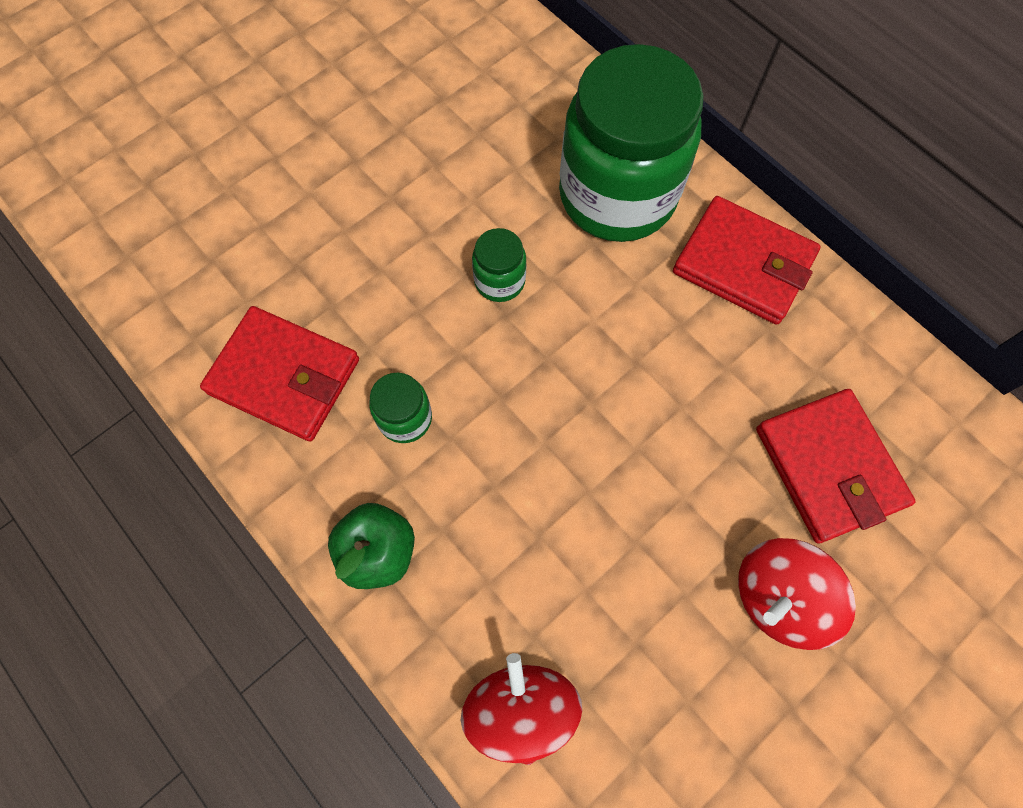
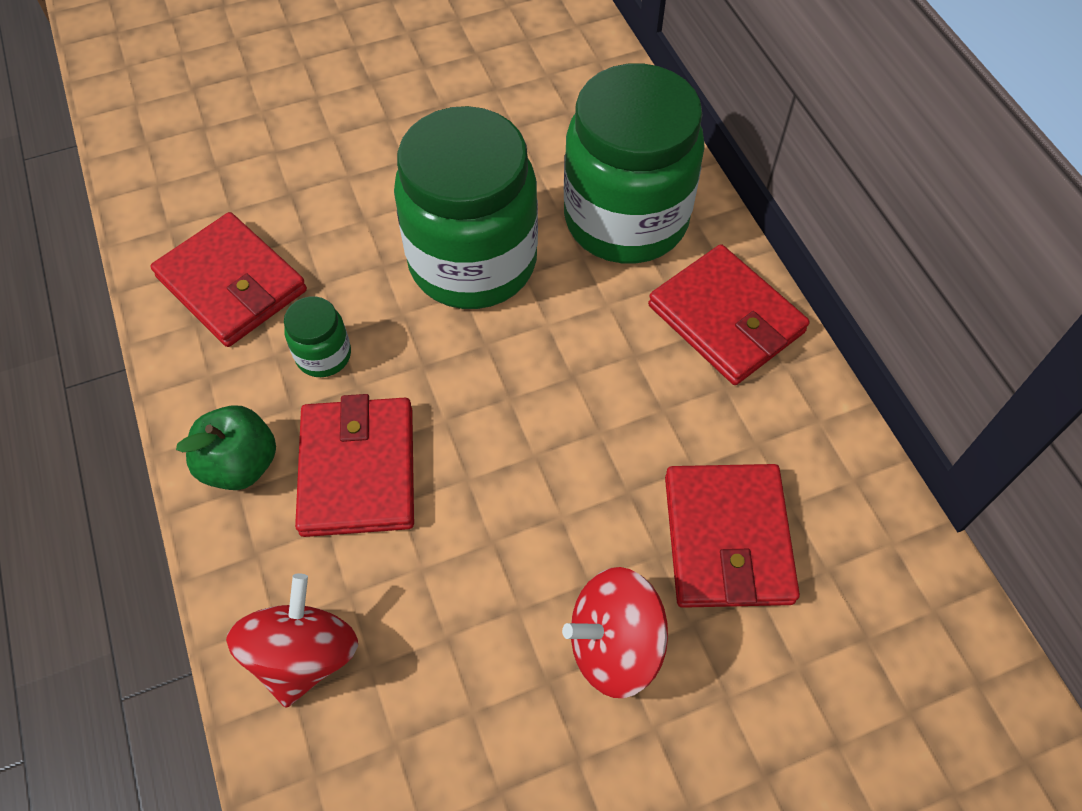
camera: 20 degrees right, 10 degrees down
green jar [472,228,526,302] -> green jar [394,106,538,309], size x2.41
none -> red wallet [295,394,414,537]

